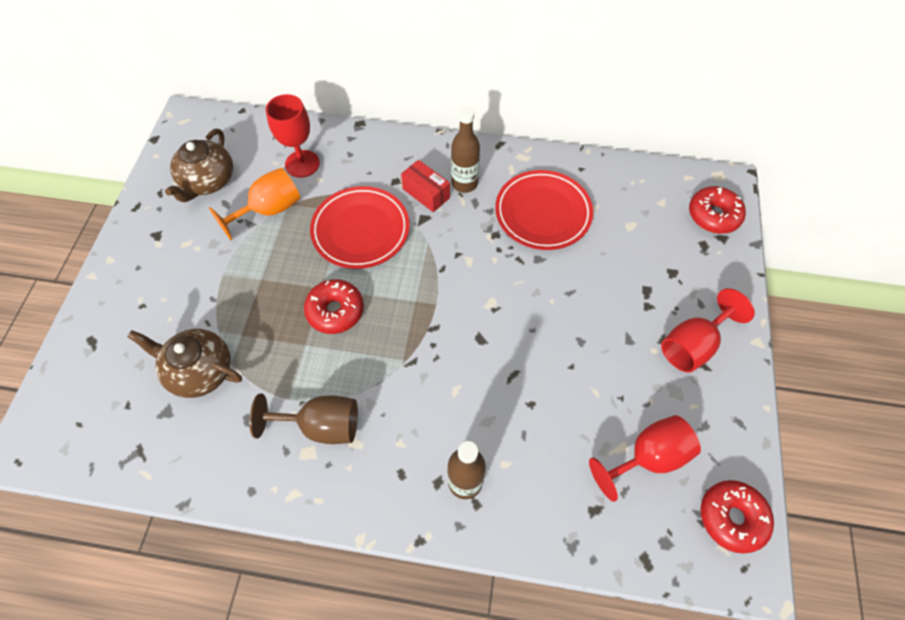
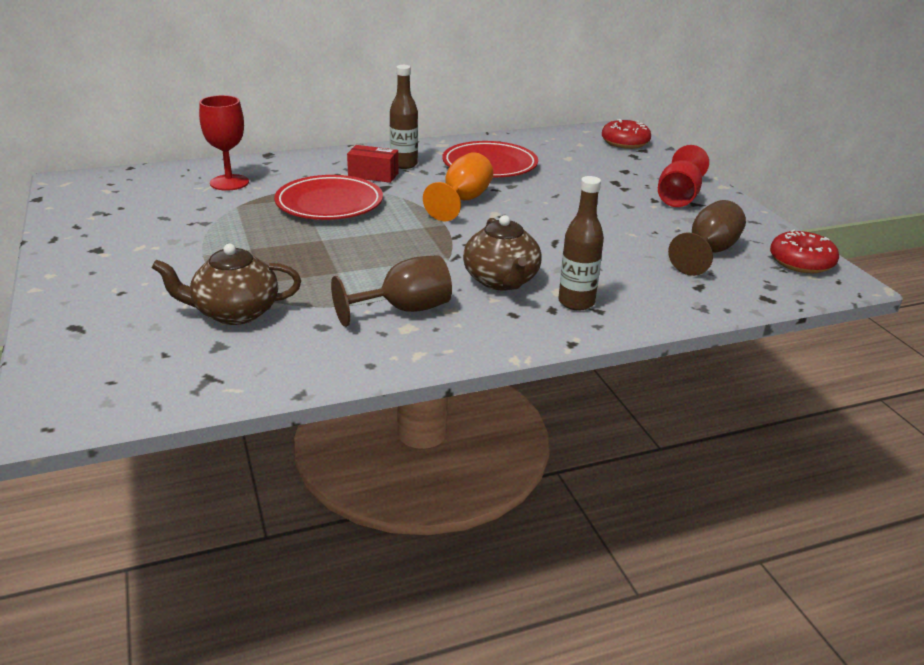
camera: 30 degrees left, 30 degrees down
brown teapot [165,129,233,202] -> brown teapot moved to [463,215,542,290]
orange goblet [209,168,300,240] -> orange goblet moved to [423,152,493,221]
red donut [304,279,364,334] -> none
red goblet [589,415,701,502] -> brown goblet [668,200,746,276]

